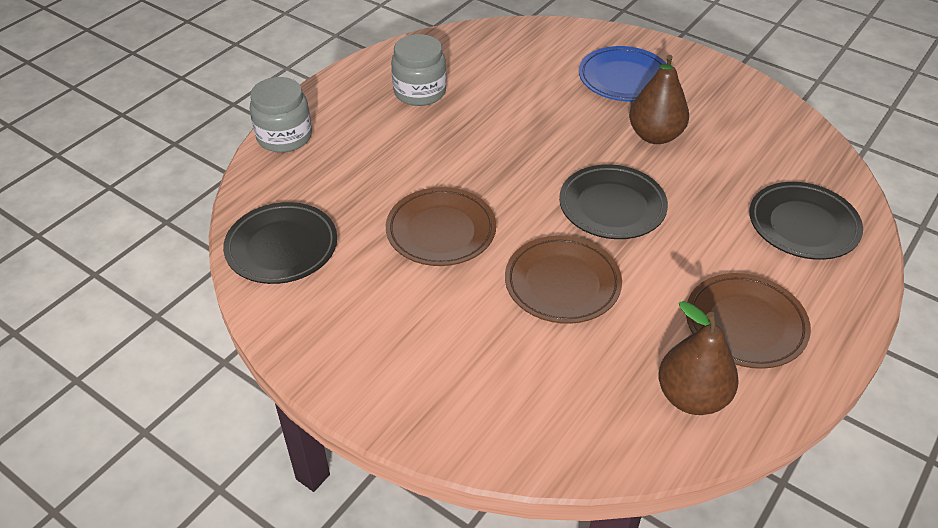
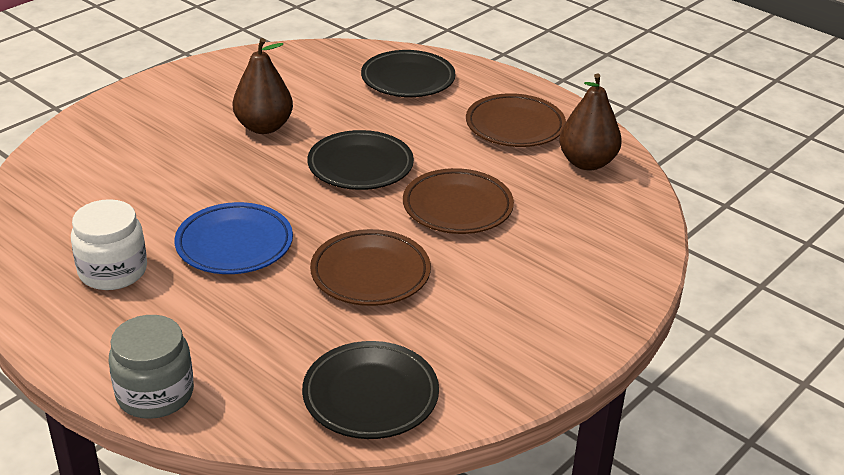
camera: 85 degrees left, 10 degrees down
grey jar [391,34,447,106] -> white jar [71,199,147,290]
blue plate [579,46,667,102] -> blue plate moved to [175,202,293,274]

